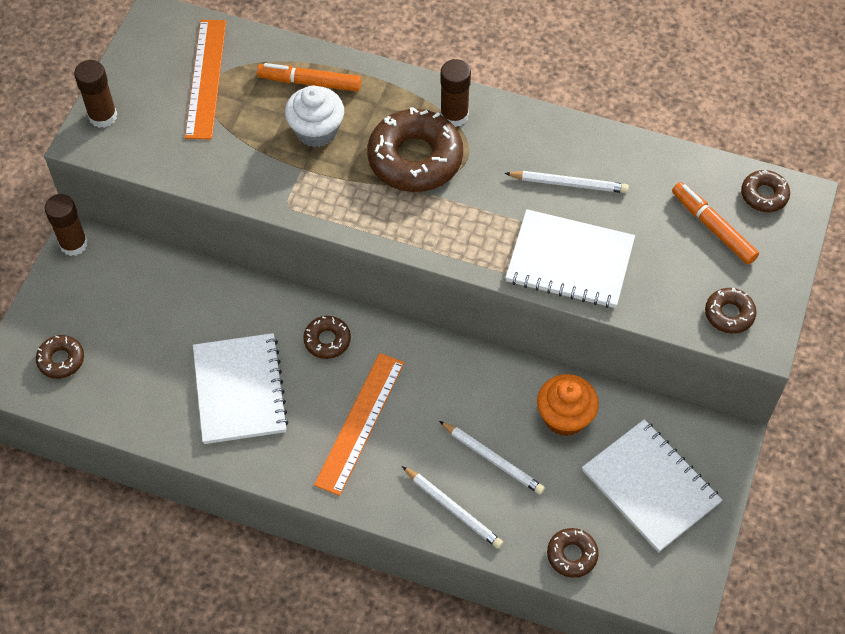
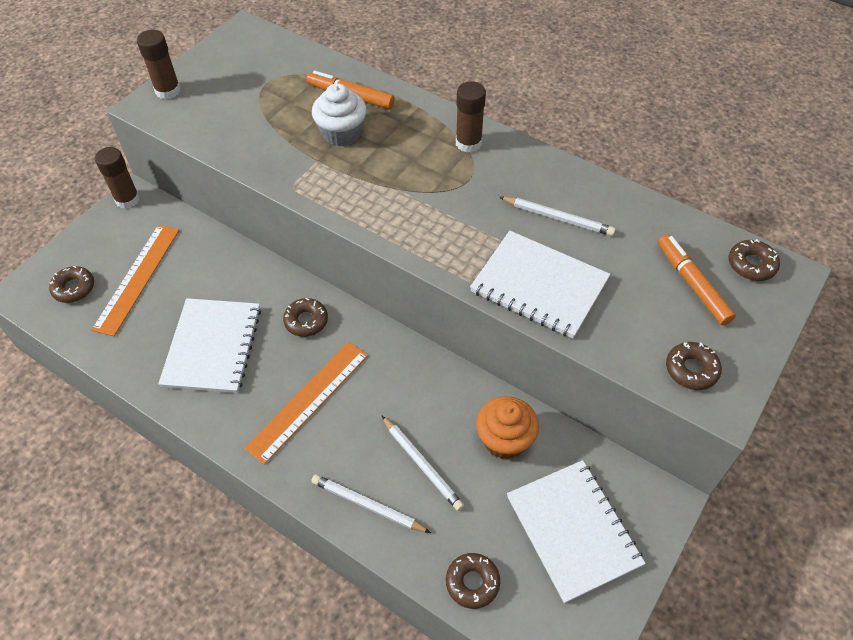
camera: 15 degrees right, 5 degrees down
orange ruler [185,20,226,140] -> orange ruler moved to [91,225,179,336]
brown donut [367,107,463,192] -> none
white pencil [402,466,503,549] -> white pencil turned 150 degrees clockwise [311,474,431,533]

